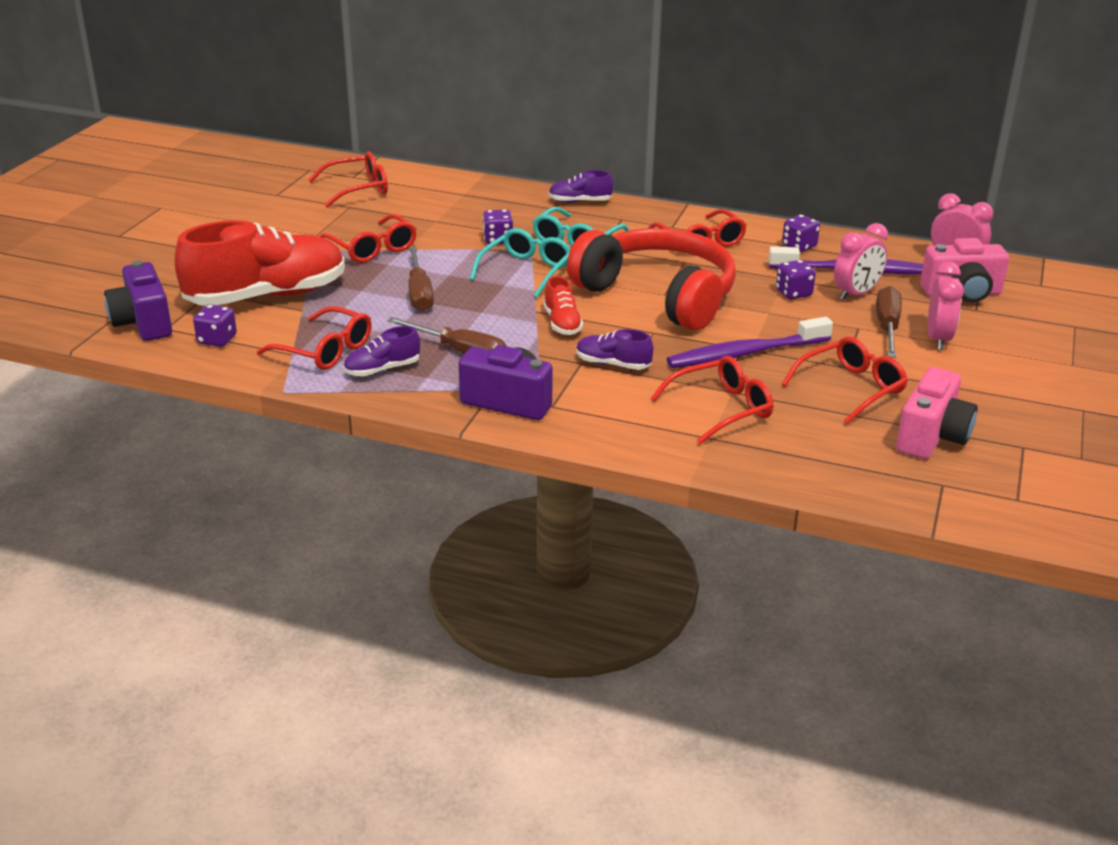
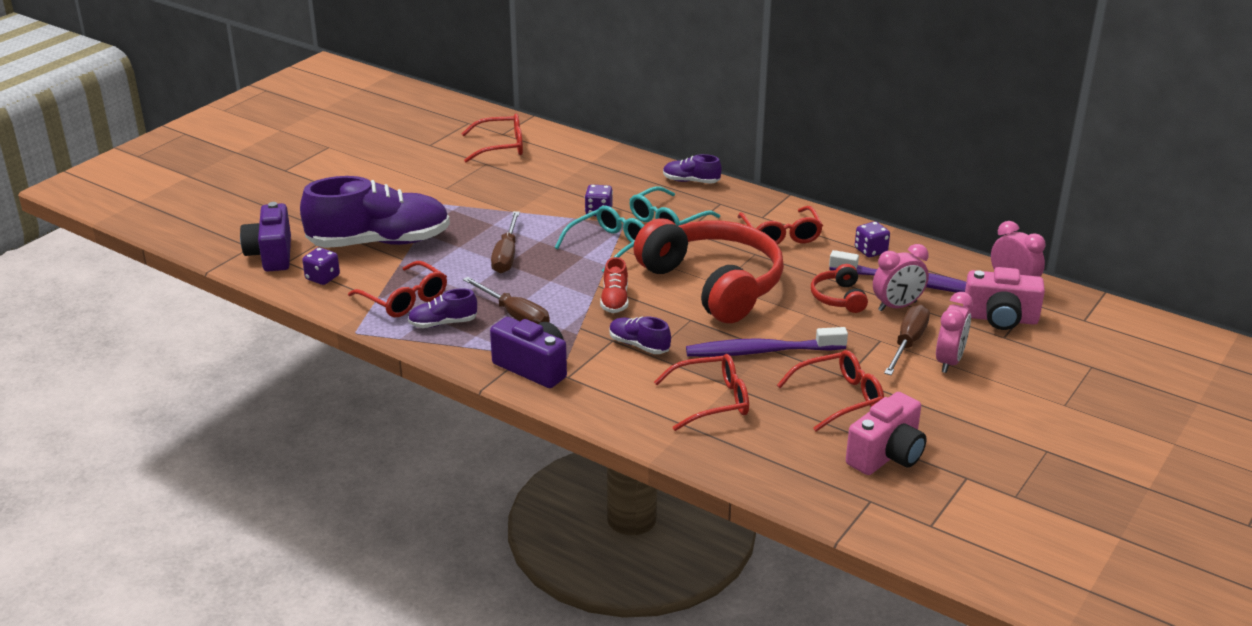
camera: 15 degrees right, 0 degrees up
red shoe [175,220,345,306] -> purple shoe [300,176,450,248]
red glasses [320,214,417,263] -> none
purple dice [776,260,816,299] -> red headphones [811,264,868,313]

